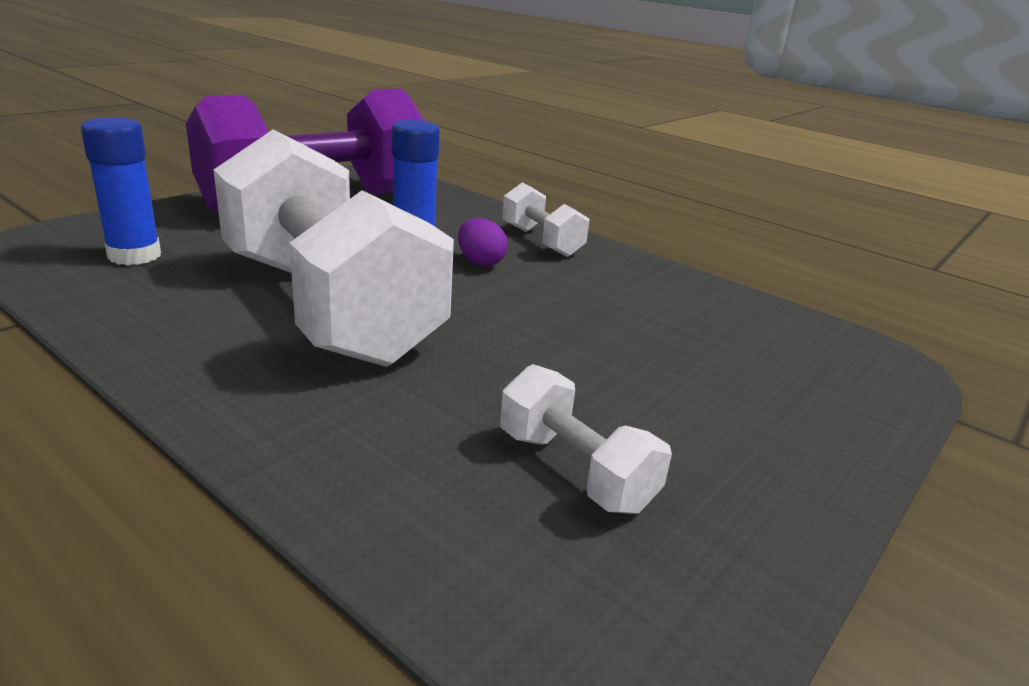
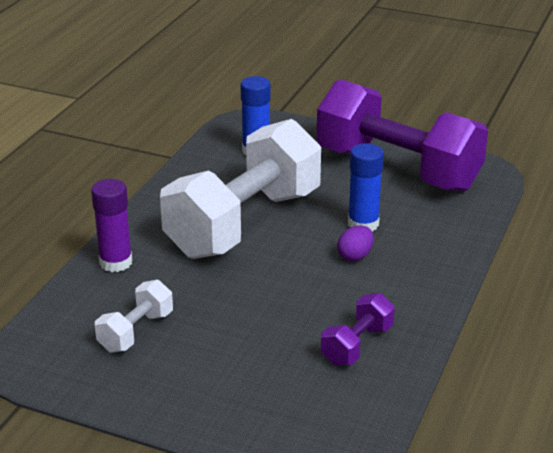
camera: 75 degrees right, 5 degrees up
white dumbbell [502,182,589,257] -> none
none -> purple glue stick [91,179,132,272]
none -> purple dumbbell [321,293,395,366]

